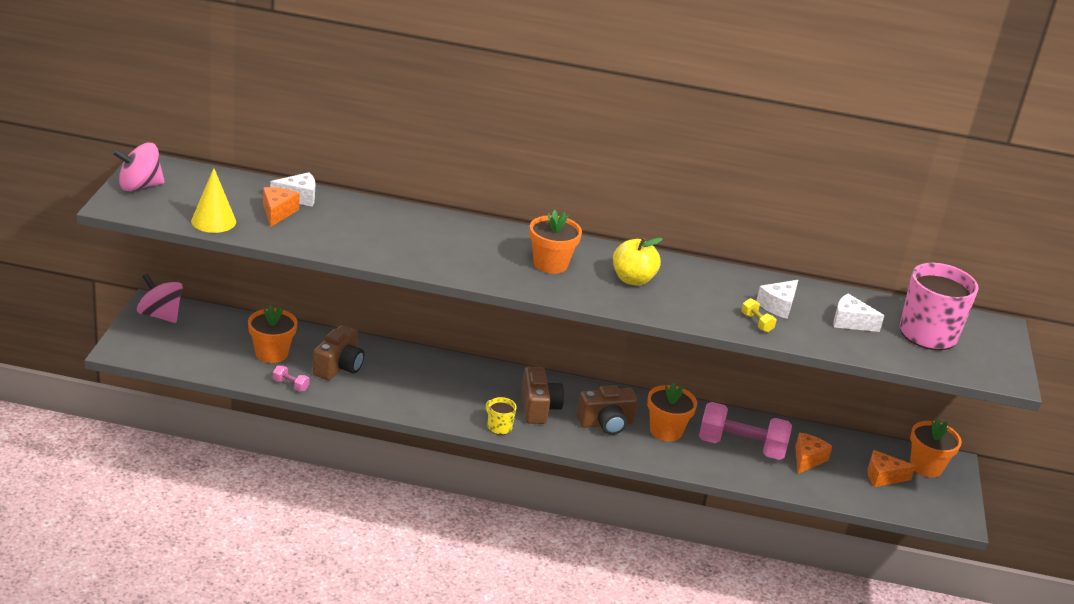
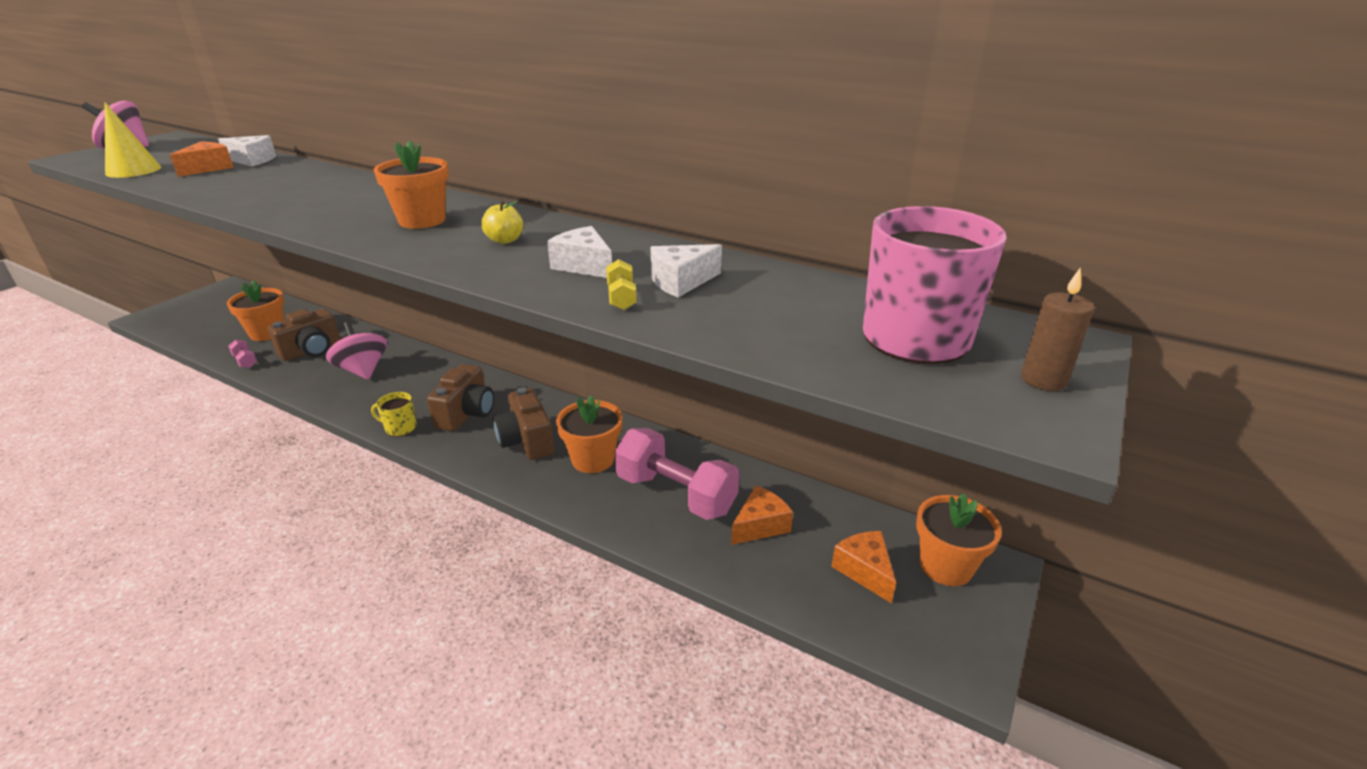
camera: 25 degrees right, 0 degrees up
pink spinning top [137,274,183,323] -> pink spinning top moved to [326,322,387,380]
yellow mug [486,397,517,435] -> yellow mug turned 60 degrees counterclockwise [371,392,417,437]
brown camera [577,385,638,435] -> brown camera turned 60 degrees clockwise [493,387,554,460]
yellow apple [613,238,663,286] -> yellow apple [481,200,523,244], size x0.61
white cheese [833,294,884,332] -> white cheese moved to [547,226,612,278]
orange cheese [868,450,916,487] -> orange cheese turned 45 degrees clockwise [831,531,896,603]
none -> brown candle [1021,267,1094,391]

